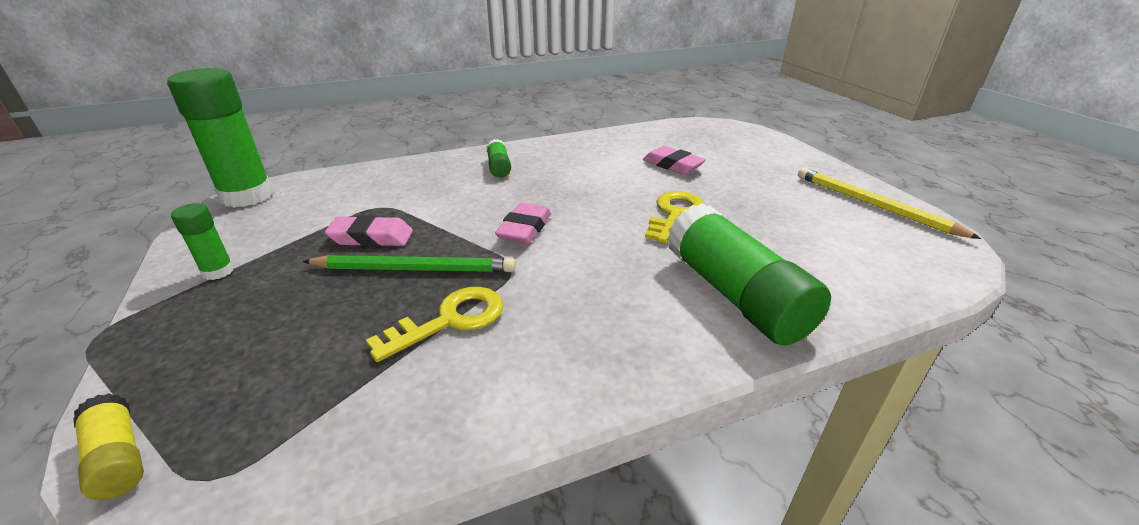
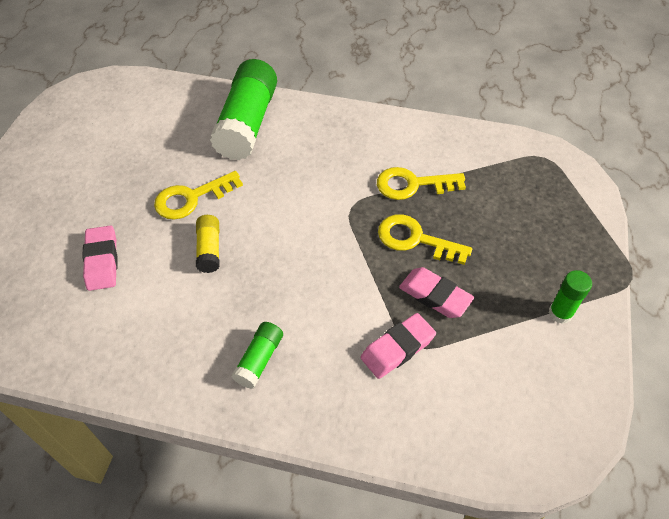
camera: 145 degrees left, 20 degrees up
yellow glue stick [73,393,144,500] -> yellow glue stick moved to [196,215,220,273]
green glue stick [167,68,274,208] -> none
green pencil [302,255,516,272] -> yellow key [378,214,472,265]
pink eraser [495,203,551,244] -> pink eraser moved to [360,313,436,379]
yellow pencil [798,168,981,239] -> none

